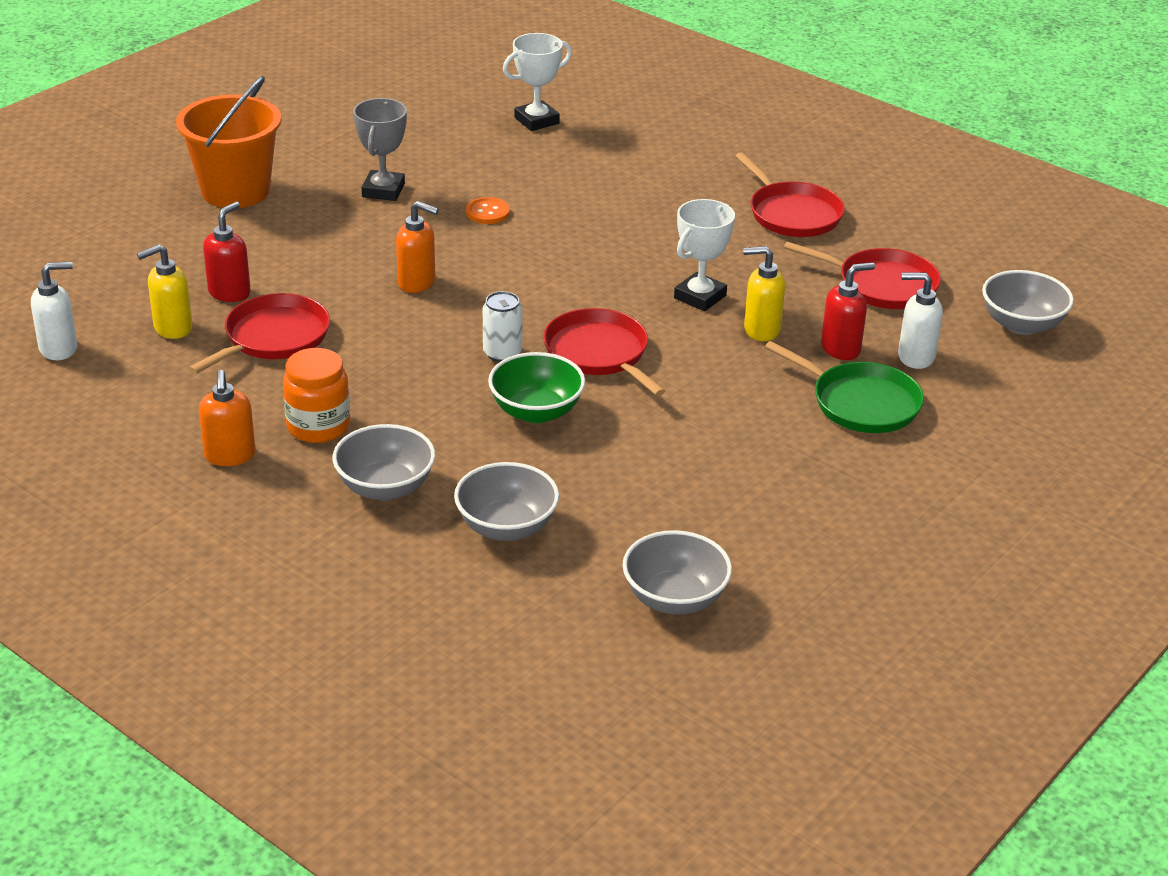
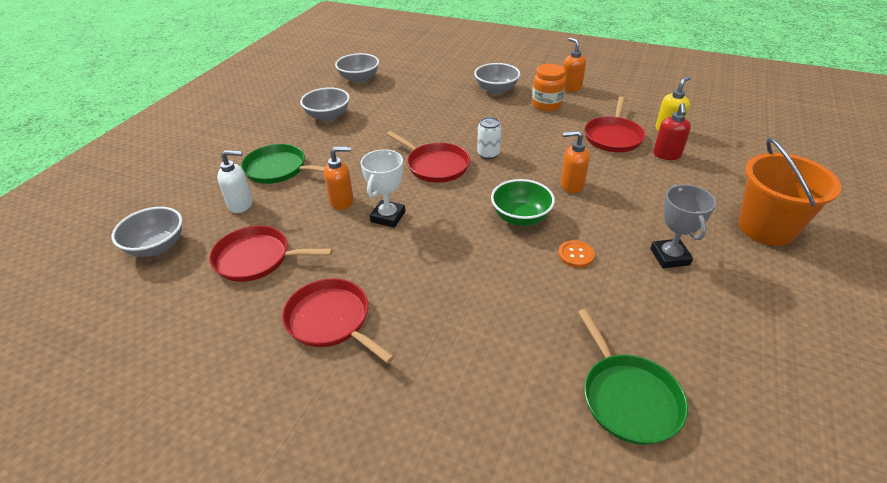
camera: 165 degrees right, 5 degrees up
white soap dispenser [31,261,77,360] -> none
grey bowl [454,462,559,541] -> grey bowl moved to [300,87,350,122]
green bowl [488,352,585,423] -> green bowl moved to [491,179,555,226]
white trophy [503,33,572,131] -> green pan [578,309,688,445]
yellow soap dispenser [743,246,785,341] -> orange soap dispenser [324,147,354,210]
red soap dispenser [821,262,875,360] -> none

